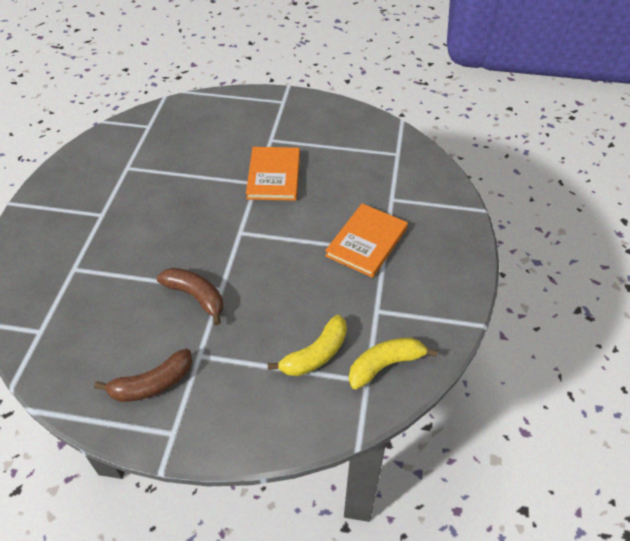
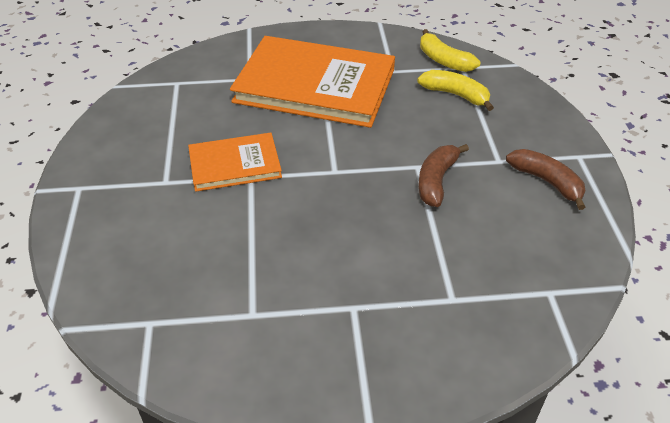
camera: 105 degrees left, 5 degrees down
orange book [325,204,408,278] -> orange book [230,36,395,128], size x1.87

